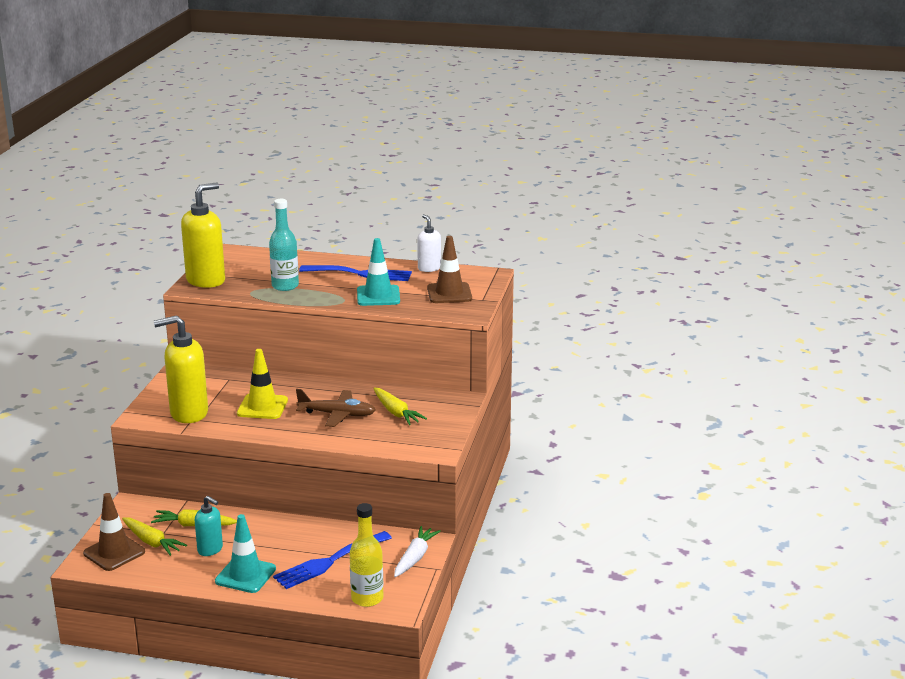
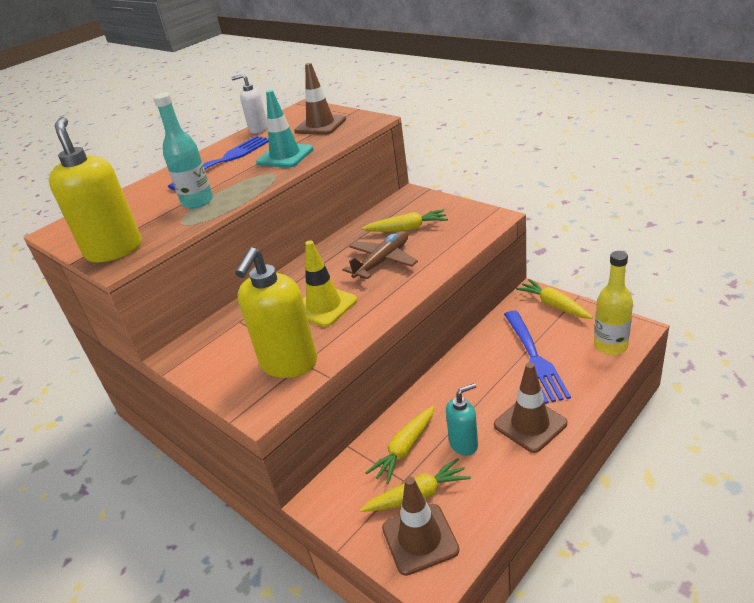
camera: 55 degrees left, 10 degrees up
turquoise traffic cone [215,514,276,593] -> brown traffic cone [494,362,567,453]
white carrot [394,526,441,577] -> yellow carrot [516,279,593,319]

